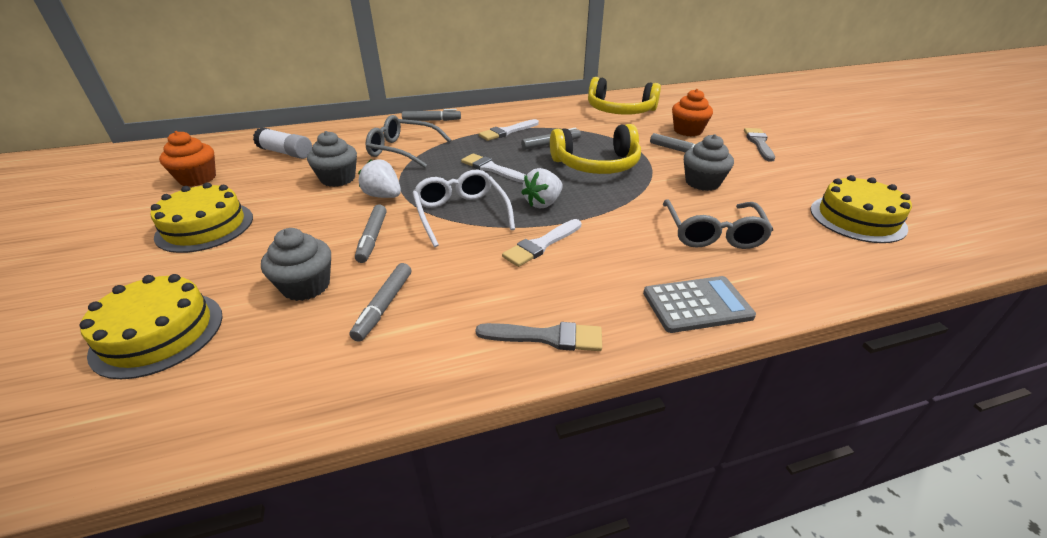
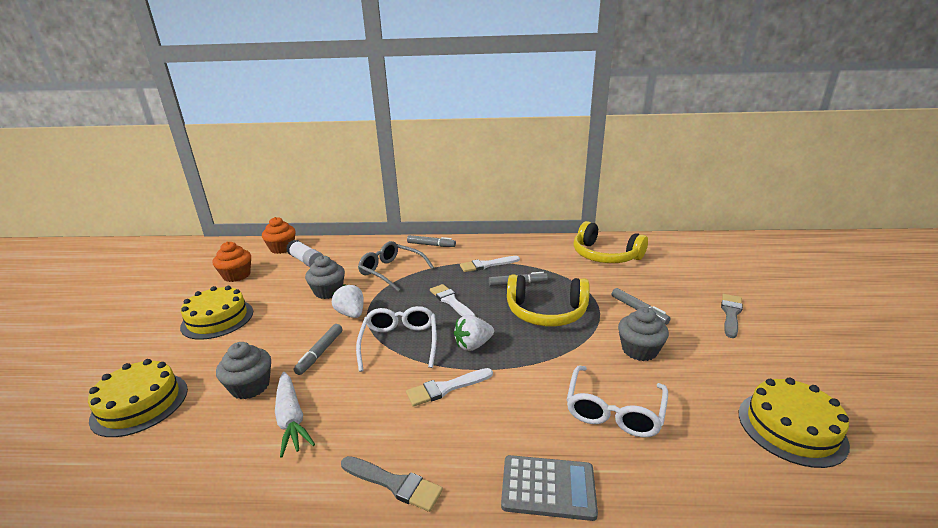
camera: 20 degrees right, 10 degrees down
grey marker [349,263,411,342] -> white carrot [275,372,315,458]
grey glasses [663,199,773,249] -> white glasses [567,365,668,437]
orange cupcake [672,89,713,136] -> orange cupcake moved to [262,217,296,254]

